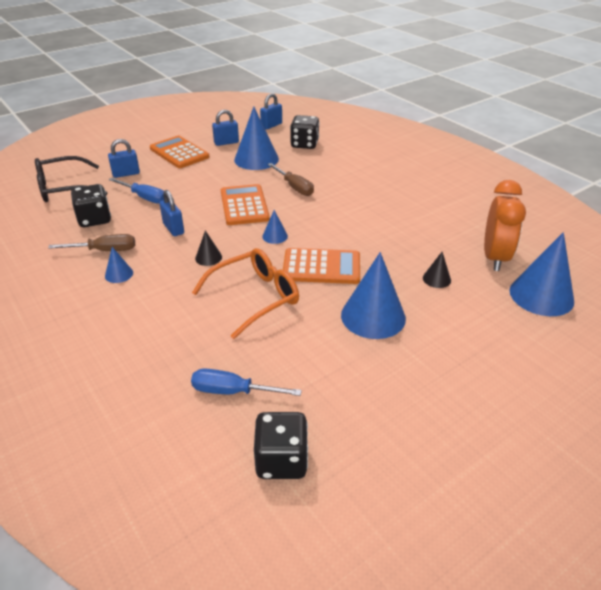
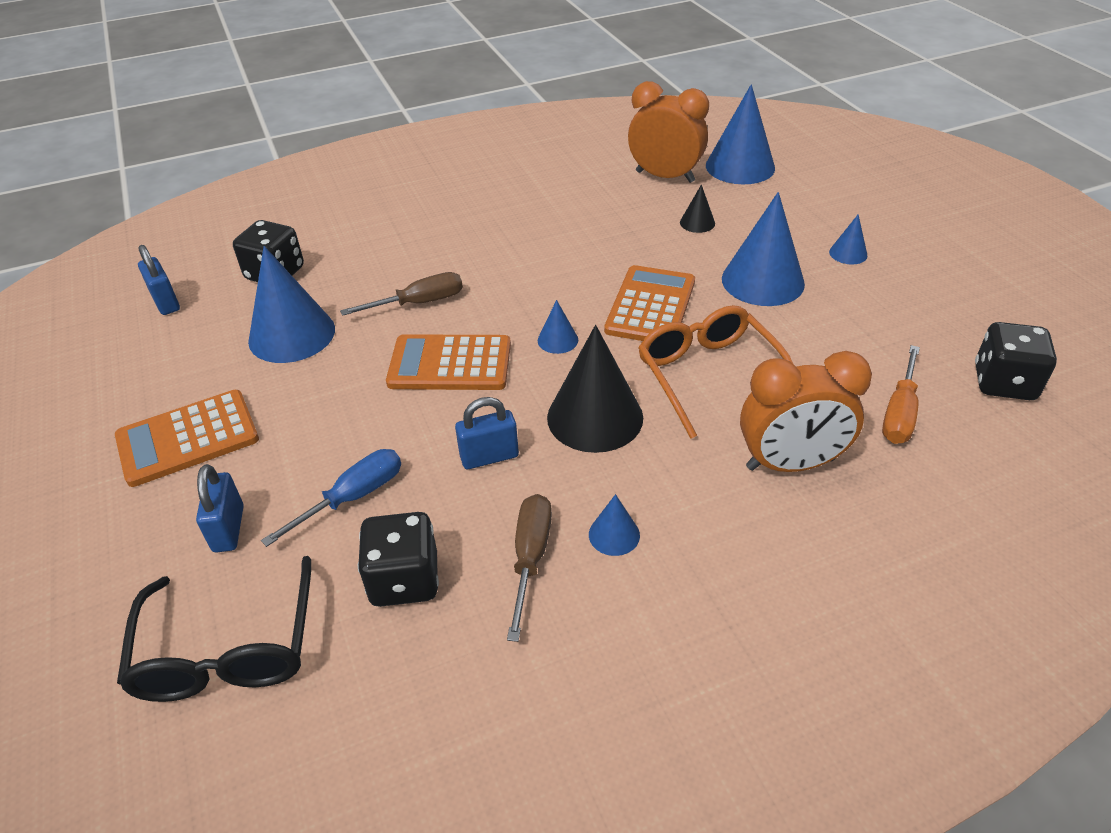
camera: 75 degrees left, 5 degrees up
blue screwdriver [191,369,302,396] -> orange screwdriver [882,345,920,444]
black cone [195,230,222,266] -> black cone [547,325,643,453], size x2.13
blue padlock [212,110,239,146] -> none
none -> orange clock [740,351,872,472]
none -> blue cone [829,214,867,264]

